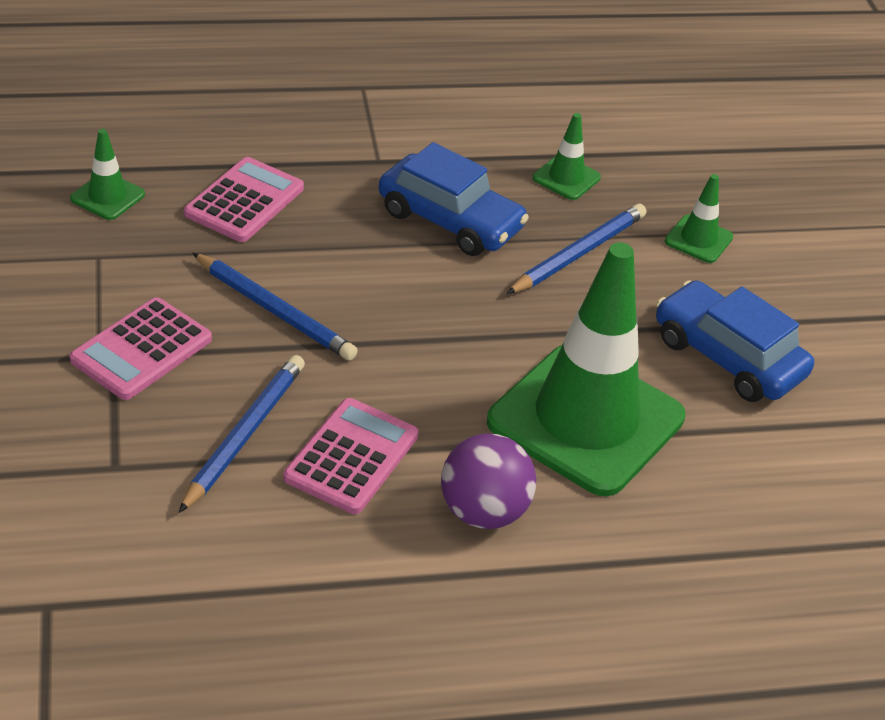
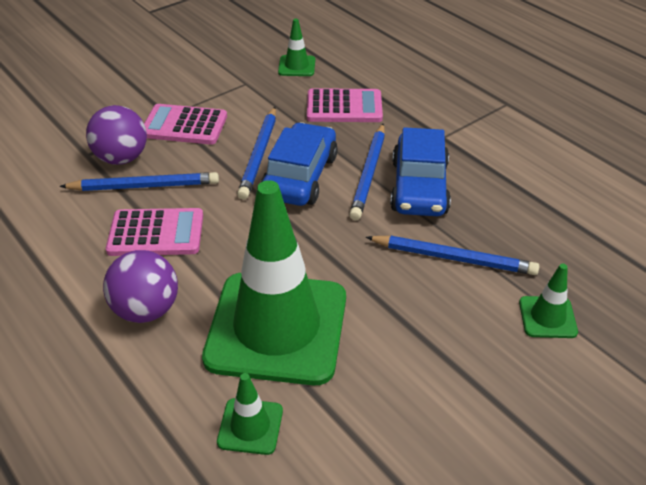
camera: 65 degrees right, 0 degrees up
green traffic cone [532,113,601,200] -> green traffic cone moved to [217,373,283,455]
blue car [656,280,814,402] -> blue car moved to [261,122,338,206]
none -> purple ball [86,105,147,165]
none -> blue pencil [349,124,385,220]

